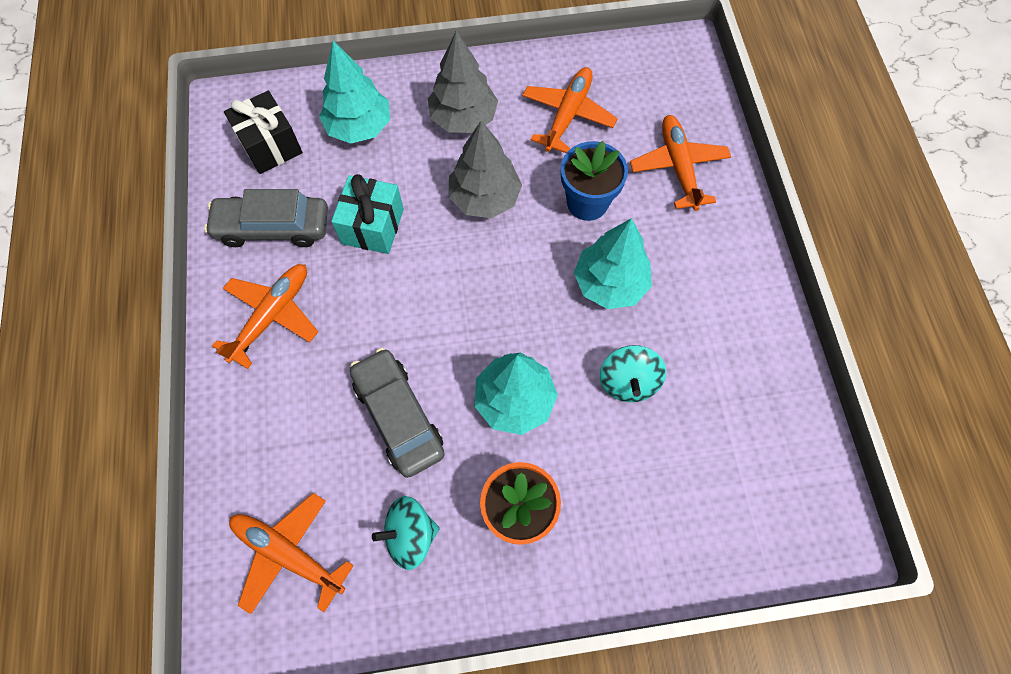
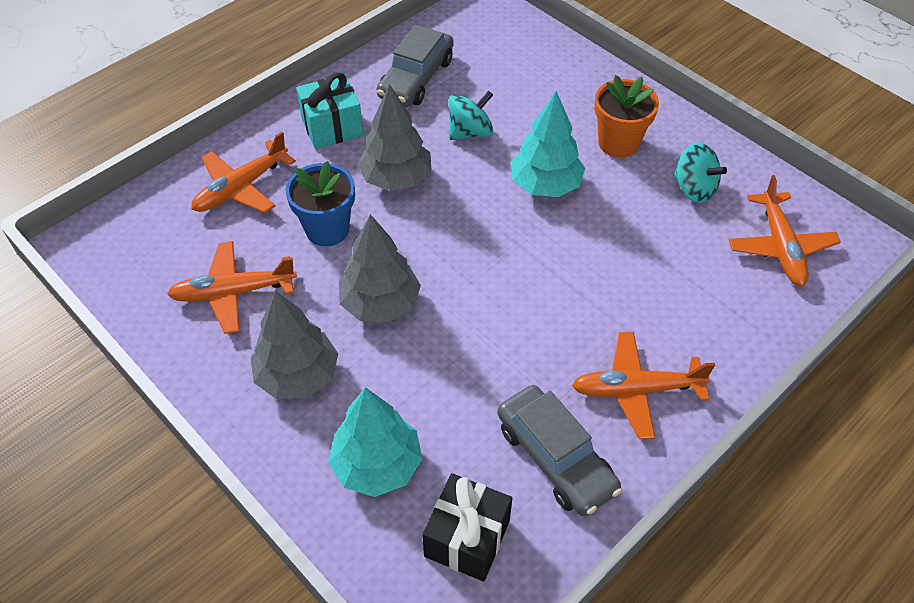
camera: 125 degrees left, 15 degrees down
turquoise gift [331,174,404,254] -> turquoise gift moved to [296,72,364,149]
grey car [350,348,445,478] -> grey car moved to [377,25,454,107]
turquoise tree [574,218,652,309] -> grey tree [357,84,432,191]

